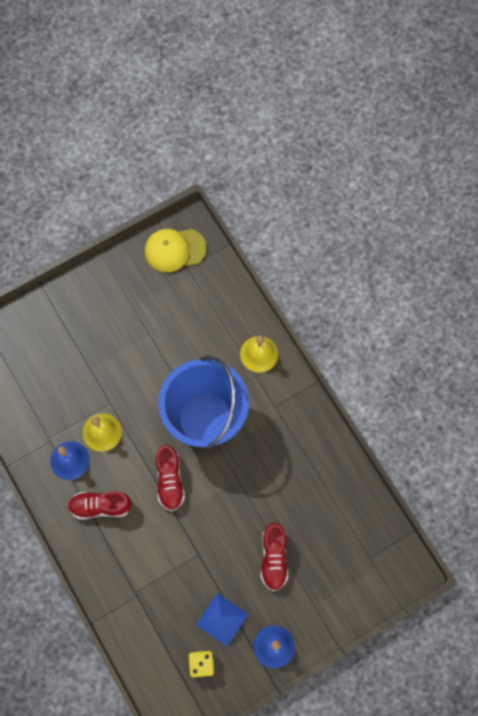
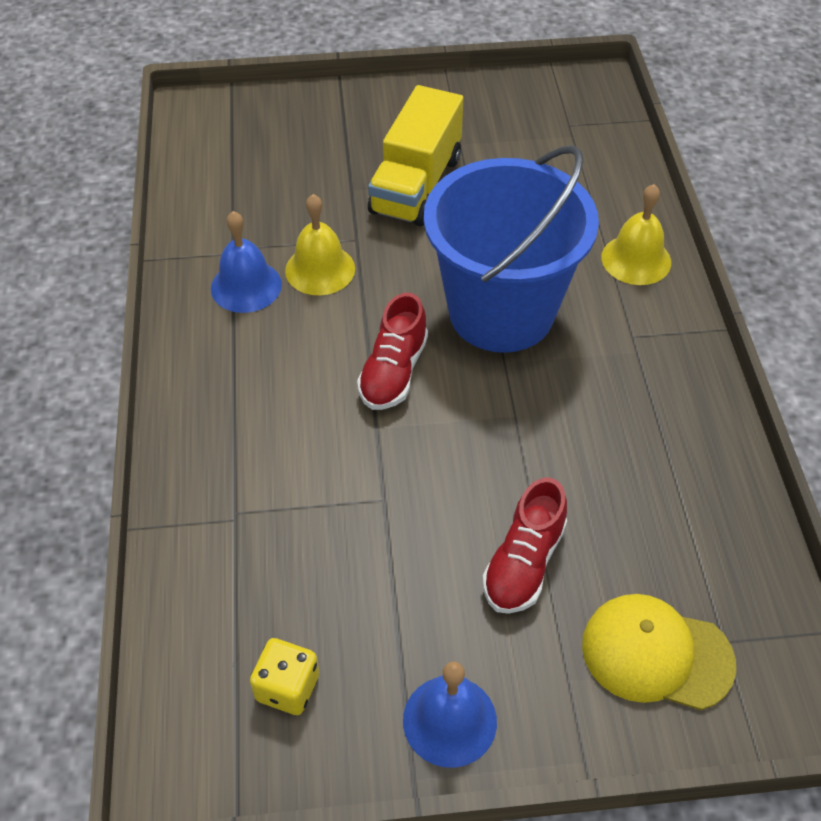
camera: 25 degrees right, 20 degrees down
red shoe [67,491,132,519] -> none
yellow cap [145,229,206,272] -> yellow cap moved to [582,594,736,710]
blue pyramid [196,593,248,647] -> none
none -> yellow truck [368,85,463,226]

